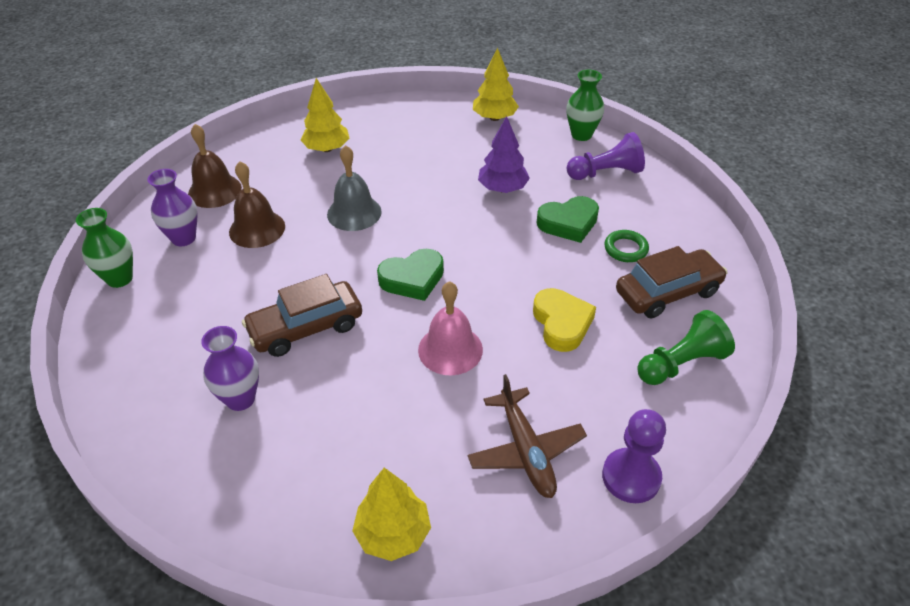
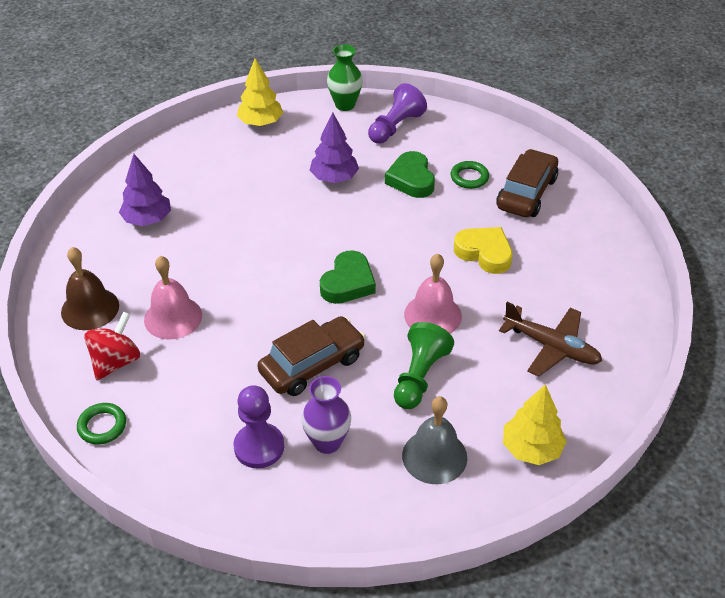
camera: 40 degrees left, 0 degrees up
green vase [76,208,133,288] -> green ring [77,403,126,445]
purple vase [147,169,198,246] -> red spinning top [84,312,140,380]
brown bell [229,161,285,248] -> pink bell [144,256,202,340]
brown car [242,274,362,357] -> brown car turned 150 degrees counterclockwise [257,316,366,396]
yellow tree [301,78,349,152] -> purple tree [119,154,171,226]
grey bell [327,145,382,231] -> grey bell moved to [402,396,467,484]
green heart [537,196,599,243] -> green heart turned 135 degrees clockwise [385,151,435,198]
purple pawn [602,409,666,503] -> purple pawn moved to [233,385,284,468]
green pawn [637,310,735,385] -> green pawn moved to [394,322,454,409]

